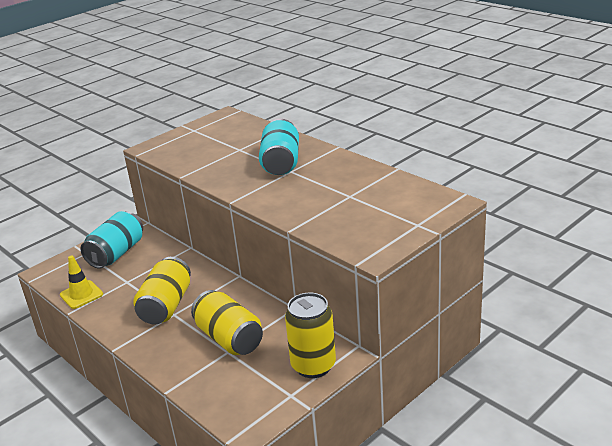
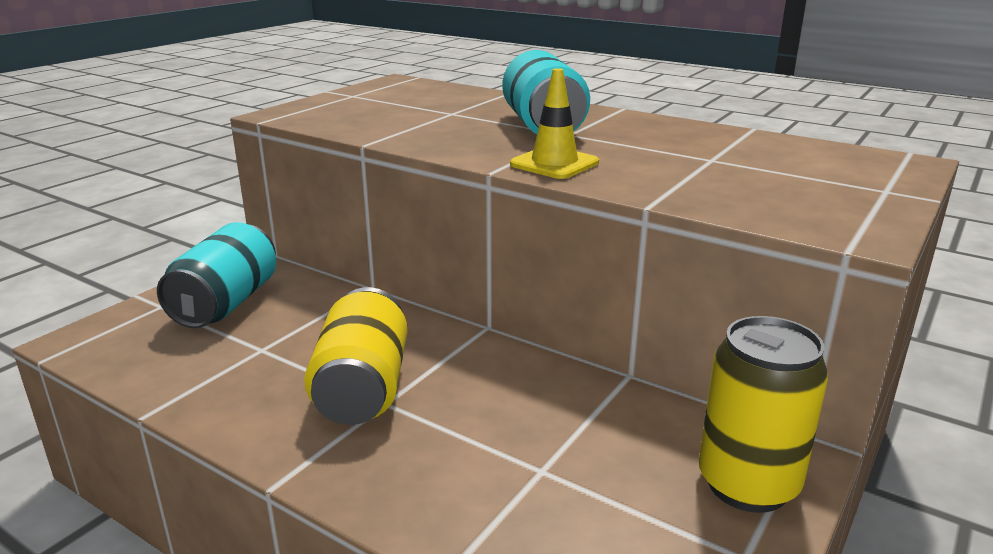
camera: 15 degrees left, 5 degrees down
yellow traffic cone [60,256,103,309] -> yellow traffic cone moved to [510,68,599,179]
yellow can [191,290,263,355] -> none

